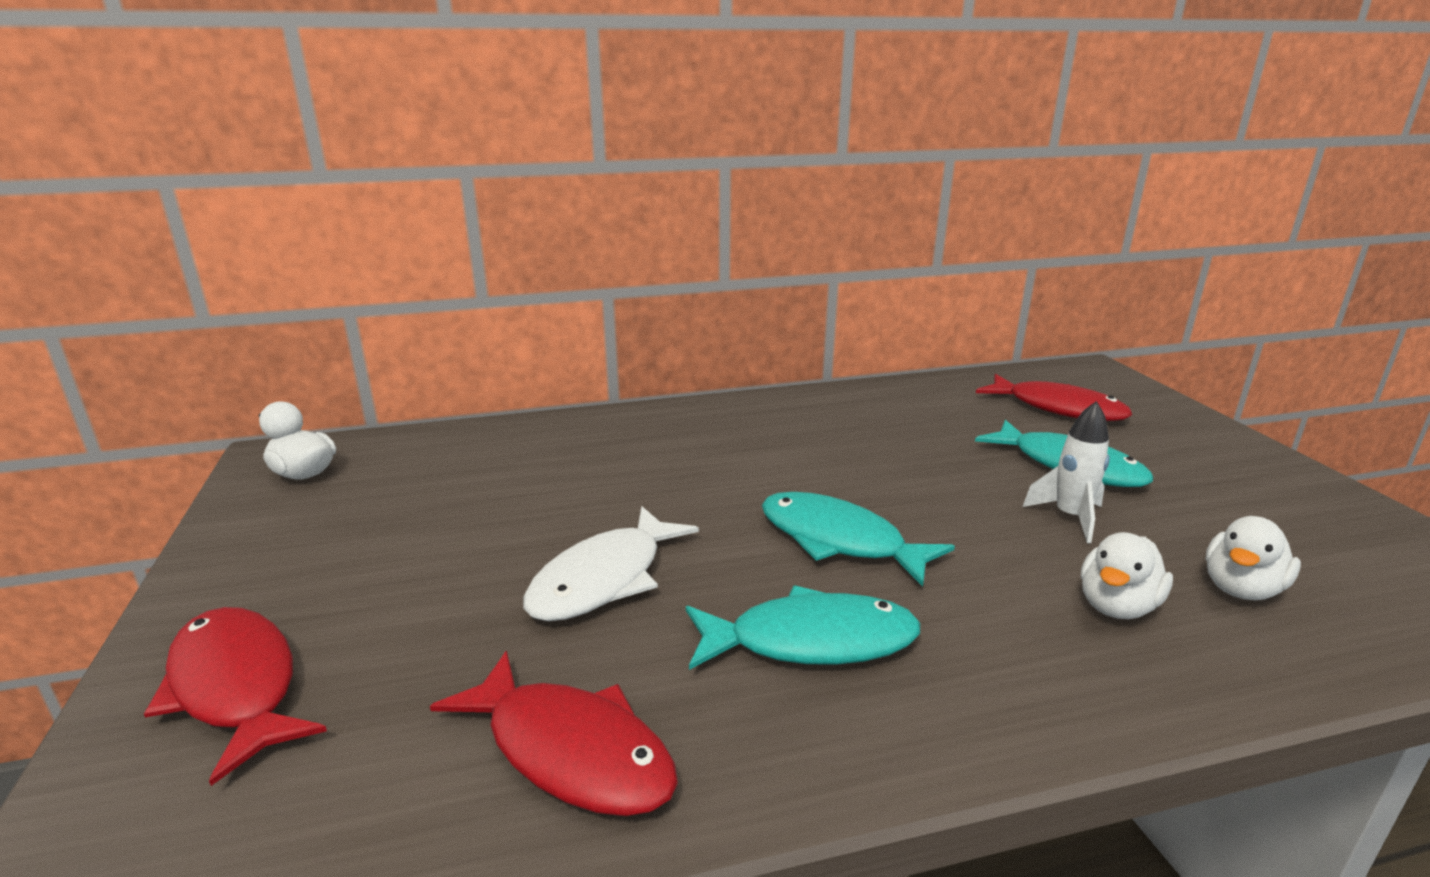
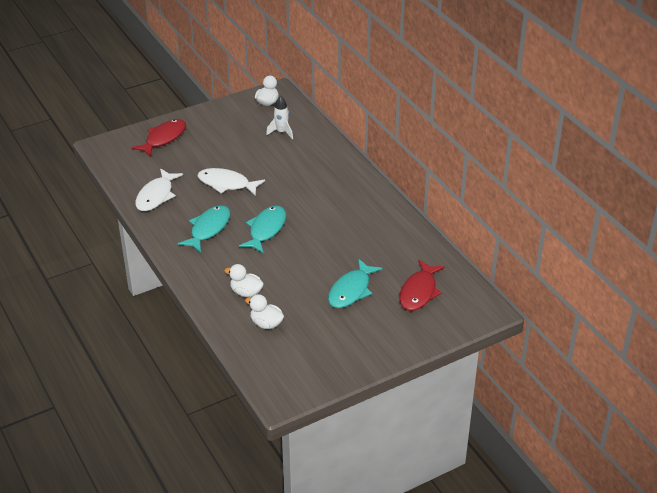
camera: 75 degrees right, 15 degrees up
red fish [430,651,678,816] -> white fish [135,168,183,211]
turquoise fish [686,586,920,670] -> turquoise fish turned 135 degrees counterclockwise [178,205,230,253]
white rocket [1023,401,1110,543] -> white rocket moved to [266,96,293,139]

